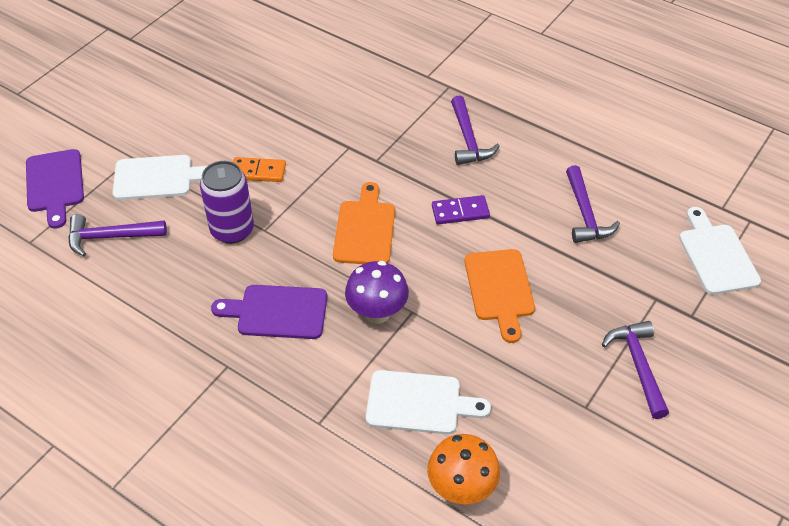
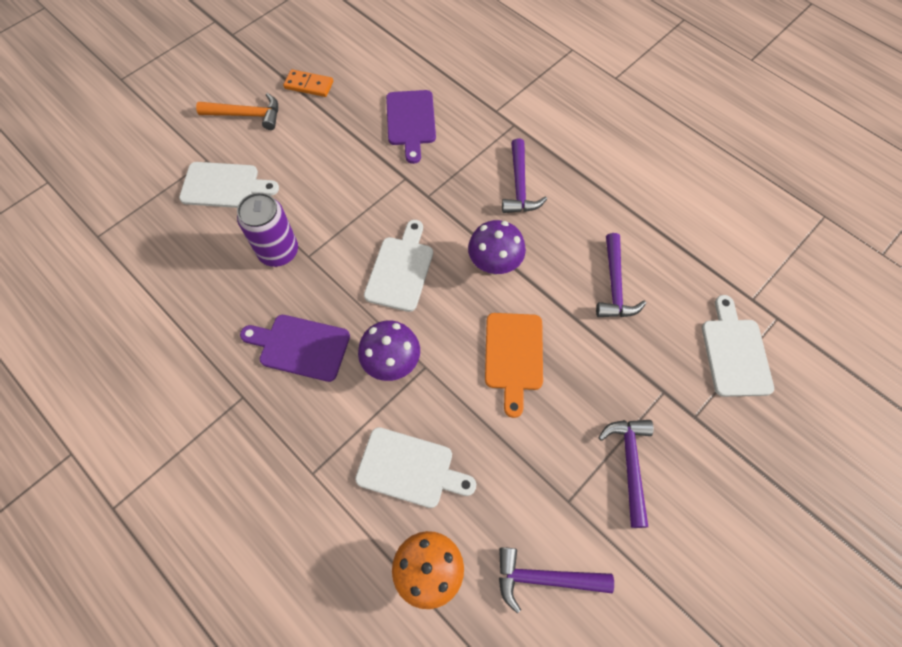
camera: 10 degrees right, 15 degrees up
purple cutting board [26,149,84,229] -> purple cutting board moved to [386,90,436,164]
purple hammer [68,214,167,257] -> purple hammer moved to [499,547,614,614]
orange domino [233,157,286,182] -> orange domino moved to [283,69,333,97]
orange cutting board [333,182,395,264] -> white cutting board [364,220,433,312]
purple domino [432,195,490,224] -> purple mushroom [468,220,526,275]
none -> orange hammer [196,93,278,130]

